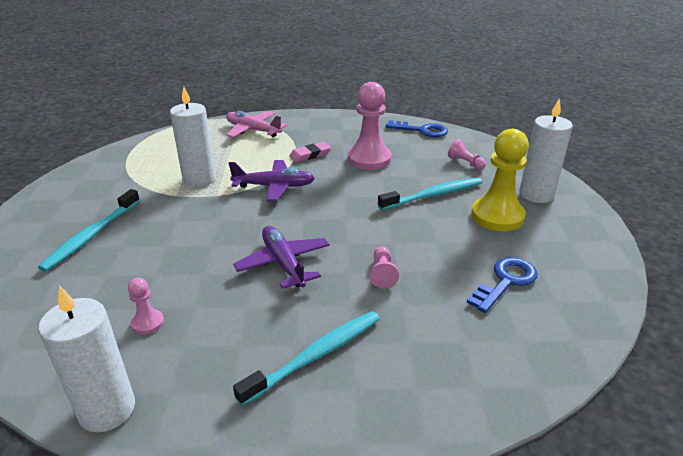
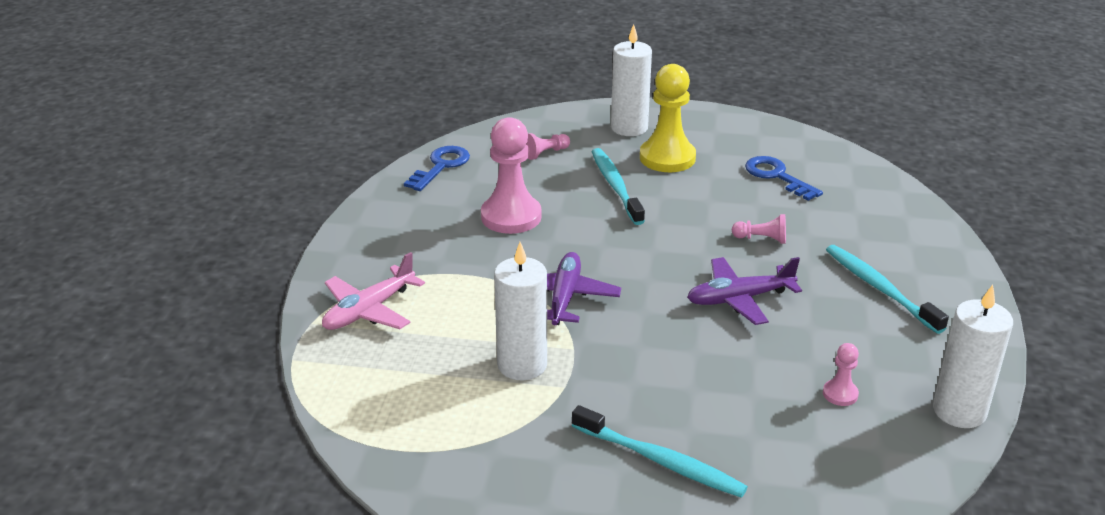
camera: 80 degrees left, 0 degrees up
pink eraser [289,142,331,162] -> none

